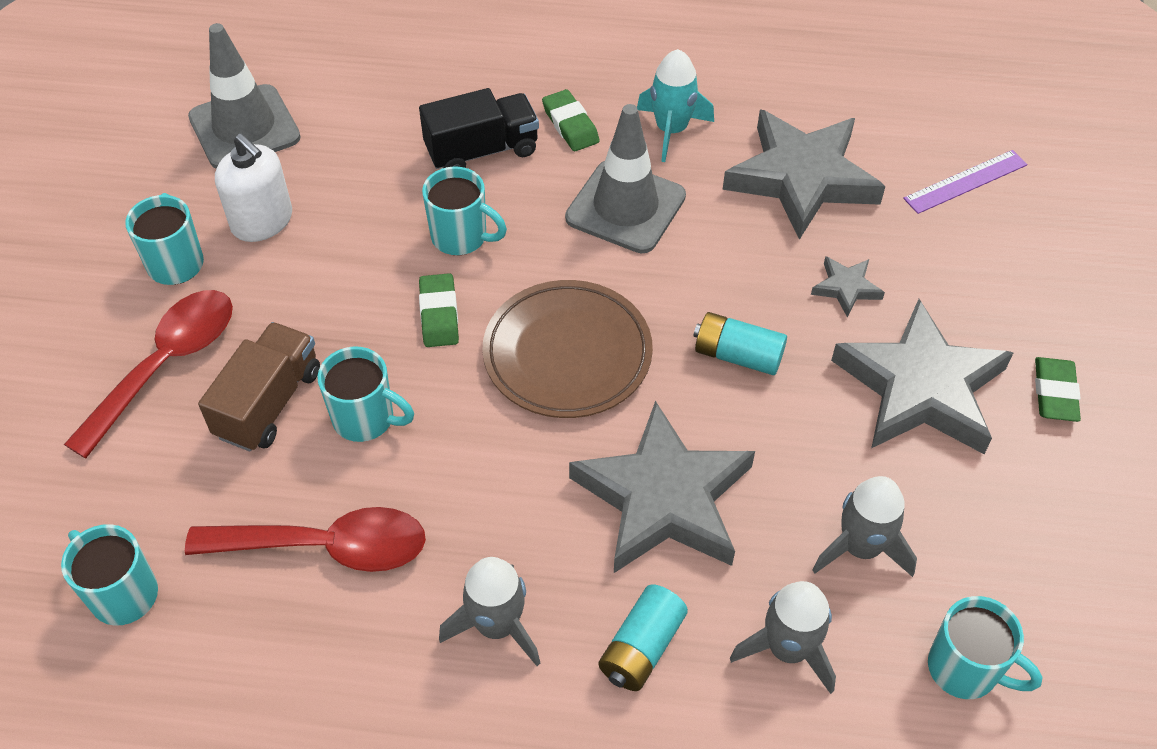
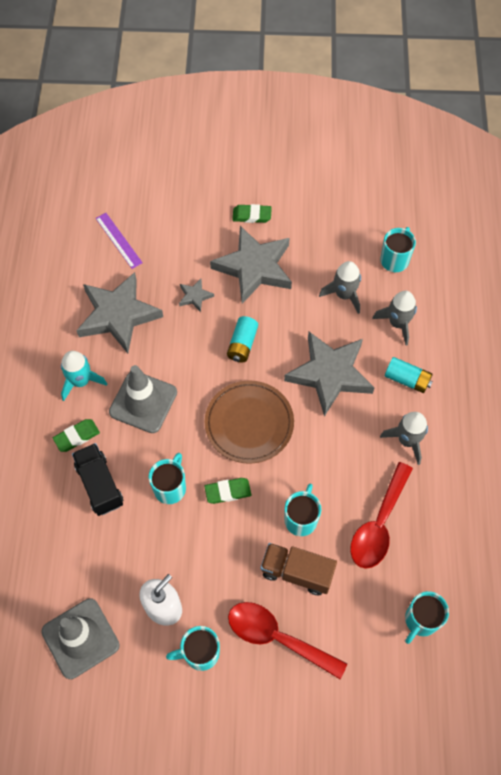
camera: 95 degrees left, 10 degrees up
red spoon [185,507,426,572] -> red spoon turned 150 degrees counterclockwise [350,462,413,569]

